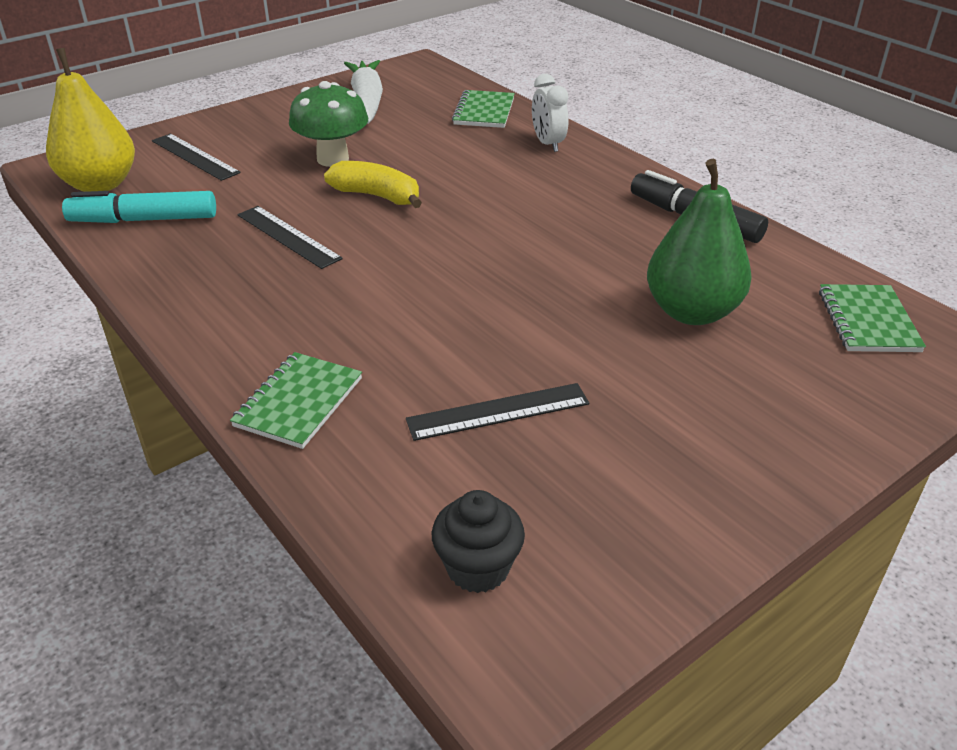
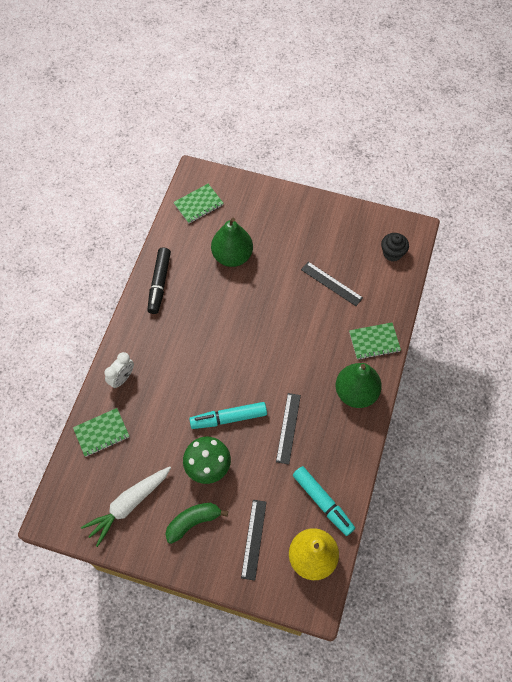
camera: 125 degrees left, 25 degrees up
yellow banana [324,161,422,208] -> turquoise marker [189,402,267,429]
none -> green banana [165,503,228,544]
none -> green pear [336,363,382,408]

